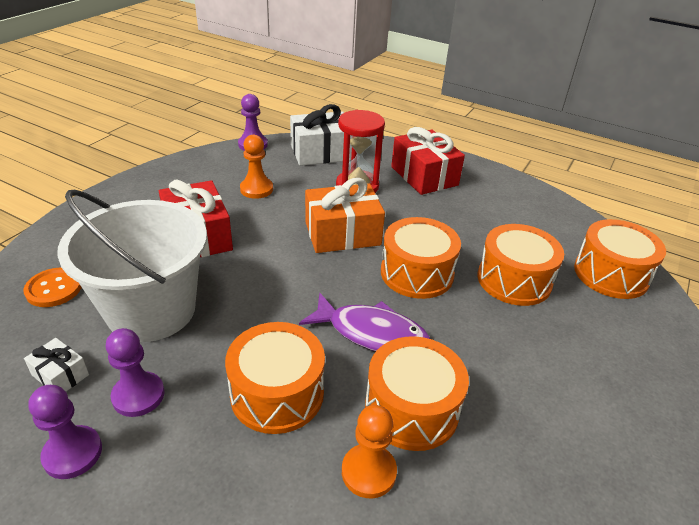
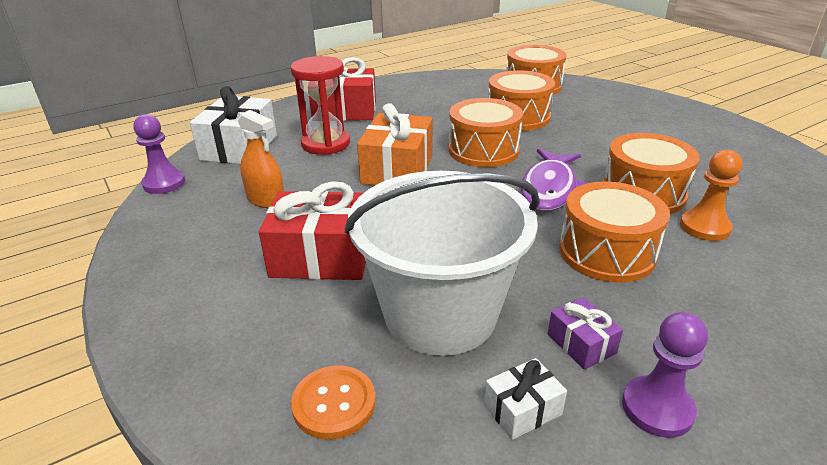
camera: 60 degrees left, 5 degrees down
purple pawn [106,328,165,417] -> purple gift [548,297,623,369]
orange pawn [240,135,273,199] -> orange spray bottle [238,110,284,208]
purple fish [299,293,431,351] -> purple fish turned 150 degrees clockwise [521,149,587,211]

